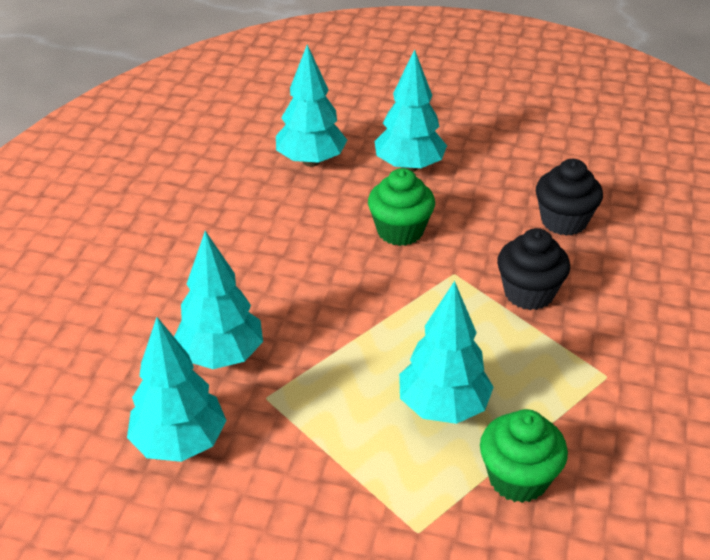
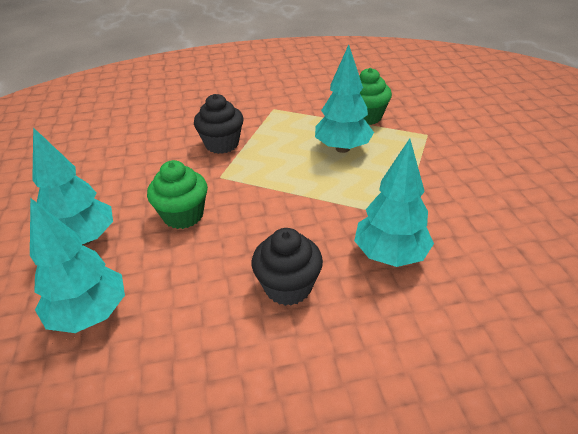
camera: 115 degrees left, 0 degrees up
turquoise tree [127,317,227,462] -> none
black cupcake [536,159,603,236] -> black cupcake moved to [252,228,323,306]

